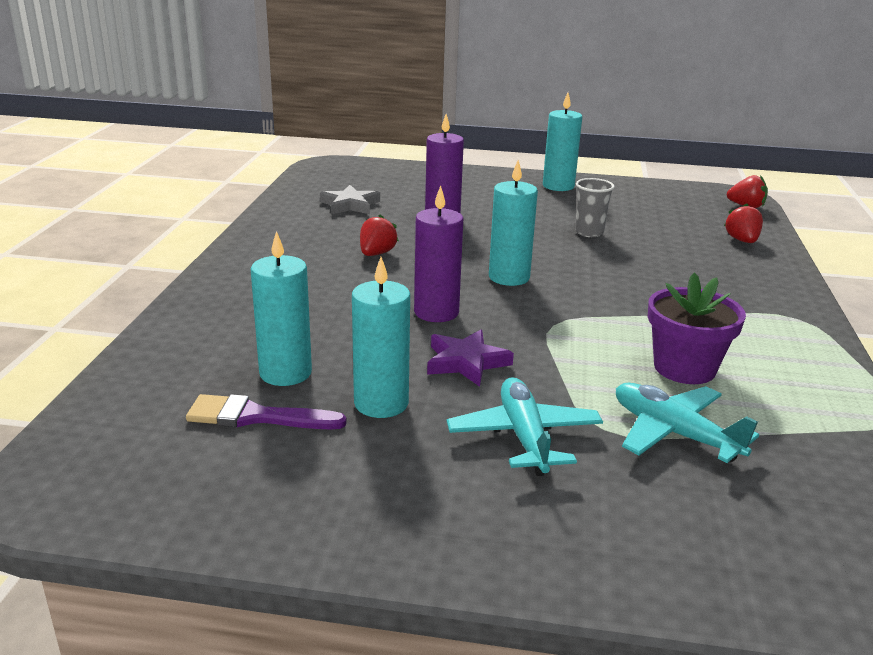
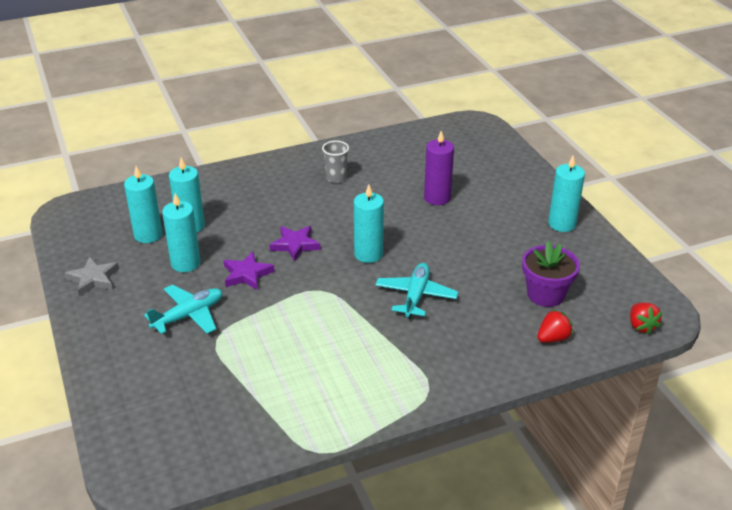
camera: 60 degrees right, 10 degrees up
purple brush [186,394,347,429] -> turquoise candle [124,166,163,243]
grey star [320,185,380,215] -> grey star moved to [65,257,119,296]
red strawberry [360,214,399,256] -> none
purple candle [414,186,463,322] -> purple star [269,226,320,262]
grey cup [575,178,615,237] -> grey cup moved to [322,141,349,183]
turquoise plane [616,383,759,463] -> turquoise plane moved to [375,263,458,318]
purple flower pot [648,273,746,384] -> purple flower pot moved to [522,241,580,307]

